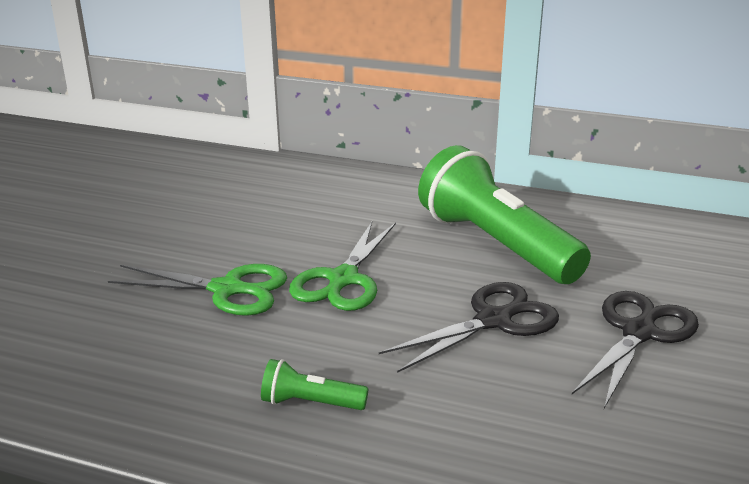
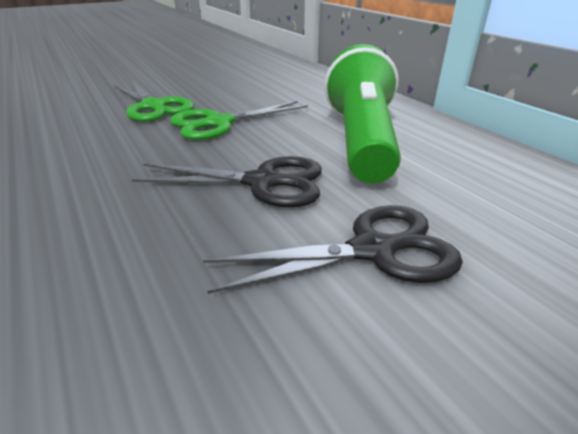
camera: 40 degrees right, 5 degrees up
green flashlight [261,359,368,410] -> none

